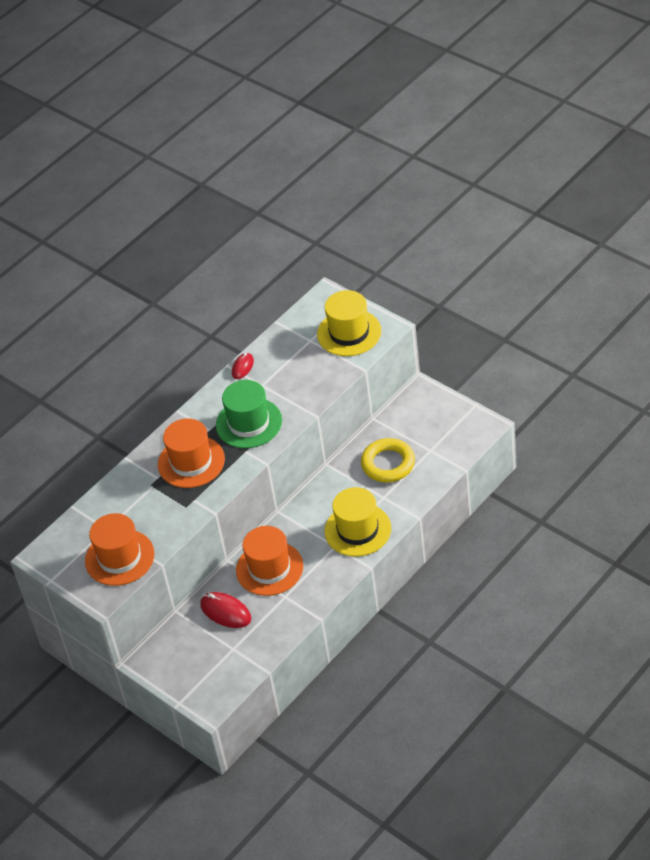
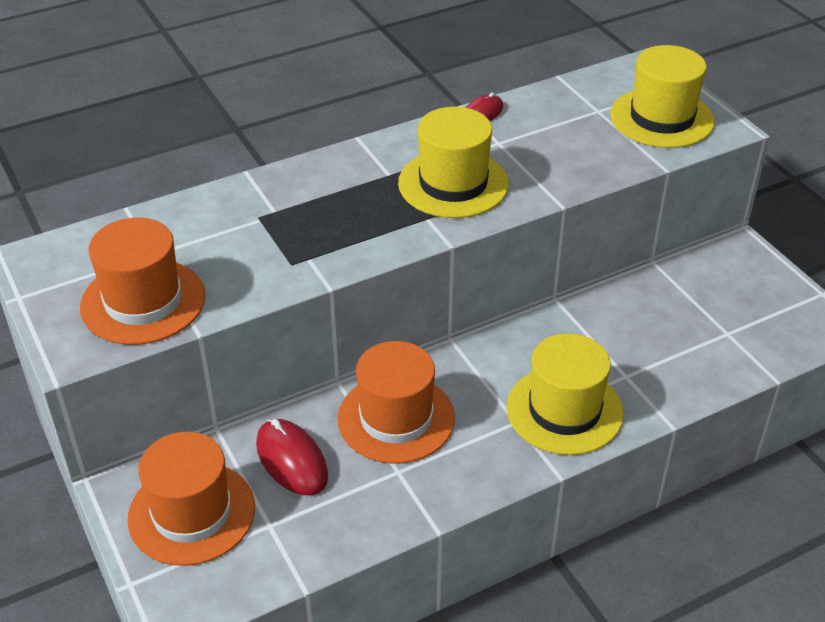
camera: 15 degrees right, 5 degrees down
orange hat [158,418,225,488] -> orange hat moved to [127,431,255,566]
green hat [216,380,282,448] -> yellow hat [398,107,509,218]
yellow ring [361,438,415,482] -> none

